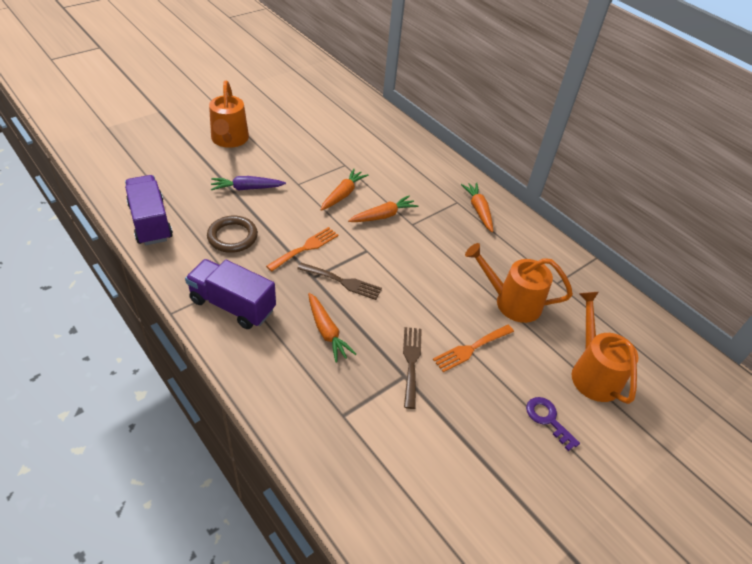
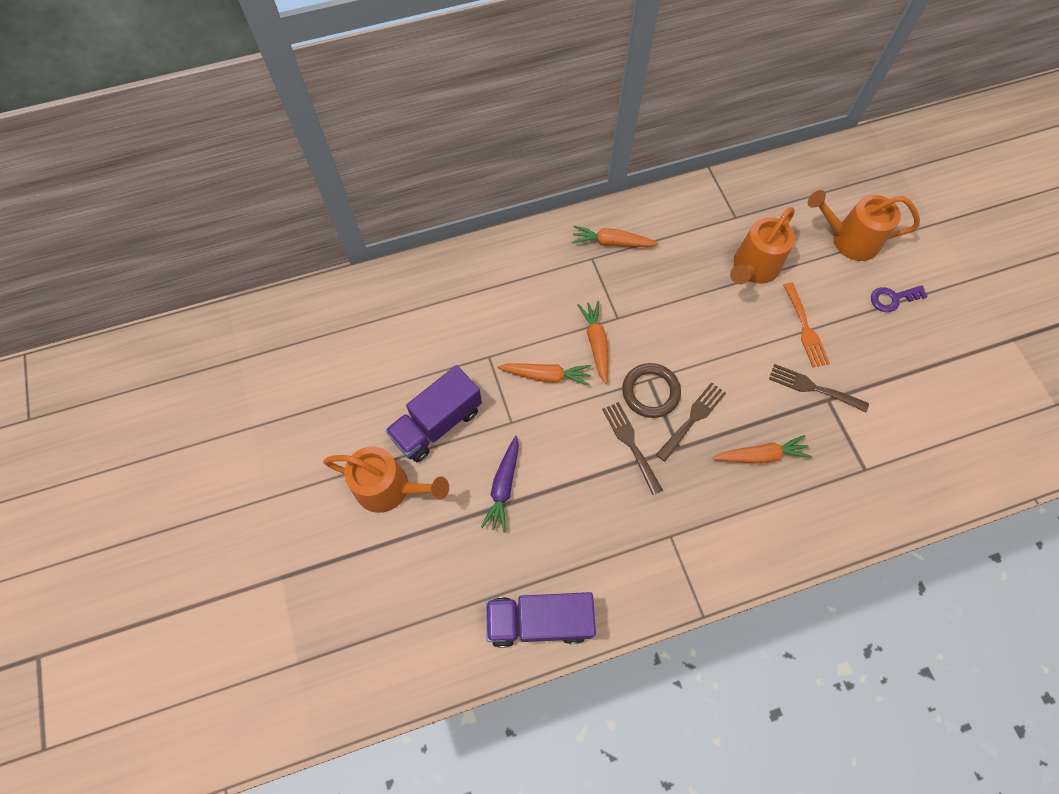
camera: 65 degrees left, 20 degrees up
purple truck [185,259,276,329] -> purple truck moved to [385,365,482,462]
brown ring [207,216,258,253] -> brown ring moved to [622,363,681,418]
orange fork [266,227,339,272] -> brown fork [602,402,663,495]
orange carrot [321,169,368,211] -> orange carrot turned 135 degrees clockwise [498,363,591,386]

